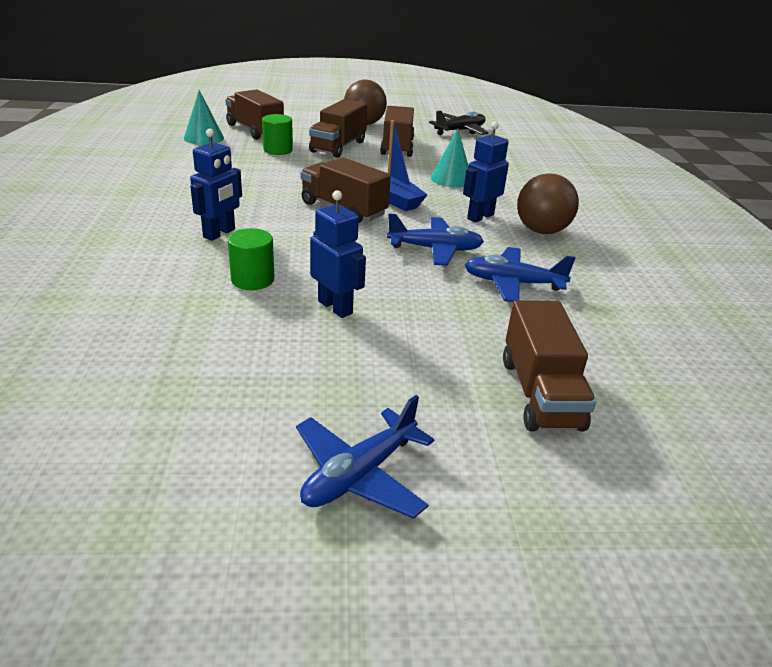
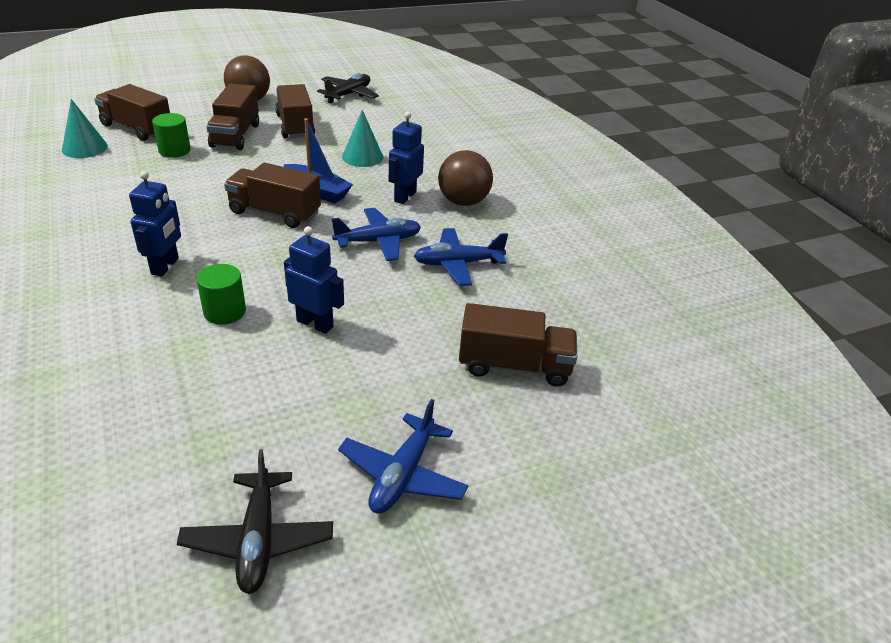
camera: 20 degrees left, 5 degrees up
brown truck [503,300,596,432] -> brown truck turned 60 degrees counterclockwise [459,303,577,387]
none -> black plane [177,449,333,594]

